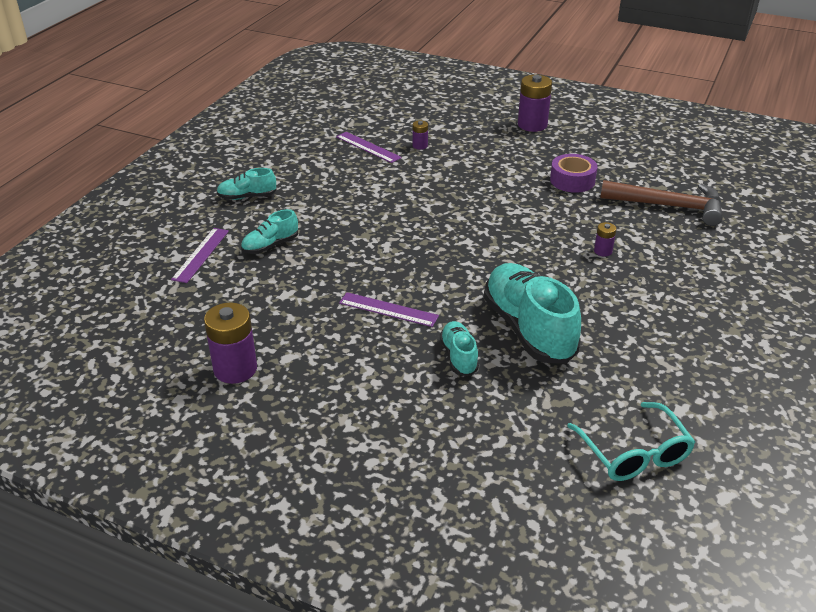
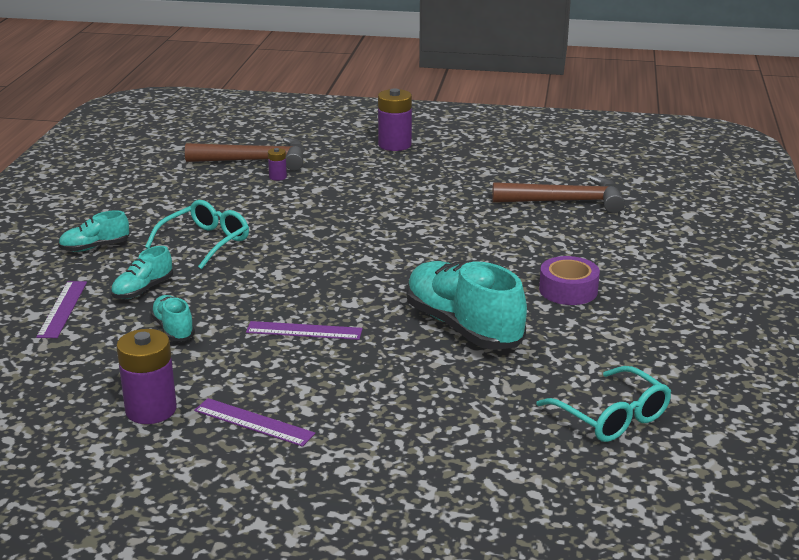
camera: 15 degrees left, 10 degrees down
purple ruler [336,132,402,163] -> purple ruler moved to [194,398,315,447]
turquoise shoe [440,321,479,376] -> turquoise shoe moved to [150,295,195,341]
purple tape [550,154,598,193] -> purple tape moved to [539,256,600,305]
purple battery [594,222,616,257] -> none
none -> turquoise glasses [145,200,249,269]
none -> brown hammer [185,137,304,171]

